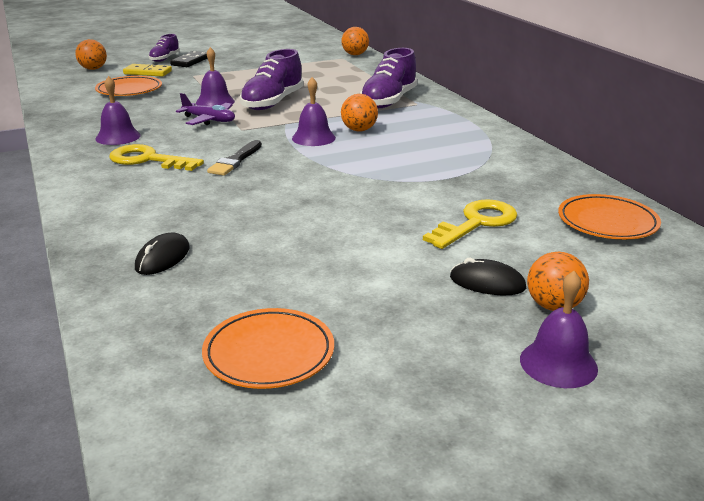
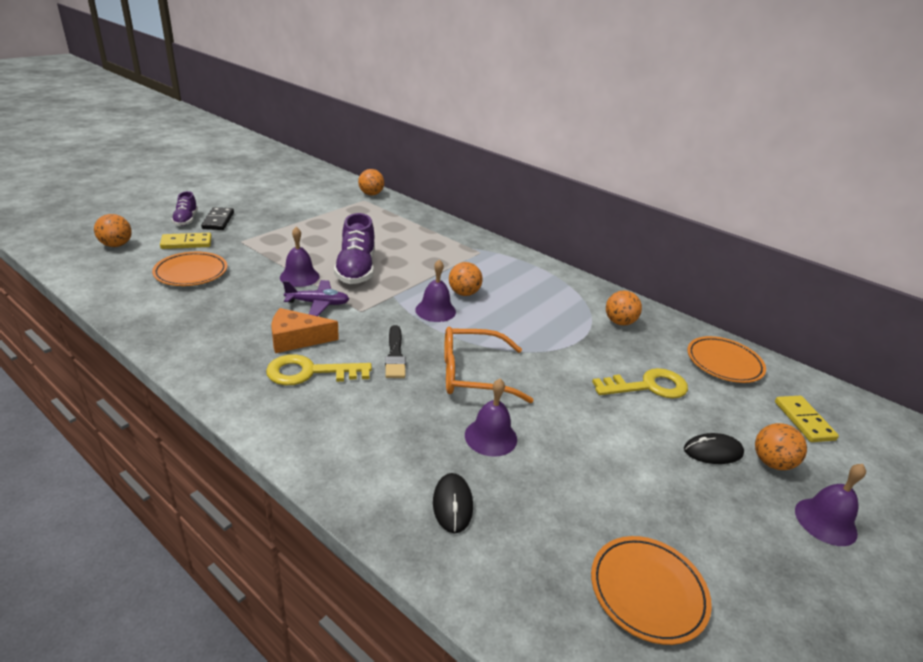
camera: 30 degrees left, 5 degrees up
purple bell [95,76,141,145] -> purple bell moved to [465,379,517,457]
purple shoe [360,48,418,108] -> none
yellow key [423,199,517,249] -> yellow key turned 60 degrees clockwise [592,368,688,398]
none -> orange cheese [272,308,339,353]
none -> orange glasses [444,327,534,403]
none -> orange ball [606,291,642,326]
none -> yellow domino [775,396,839,442]

